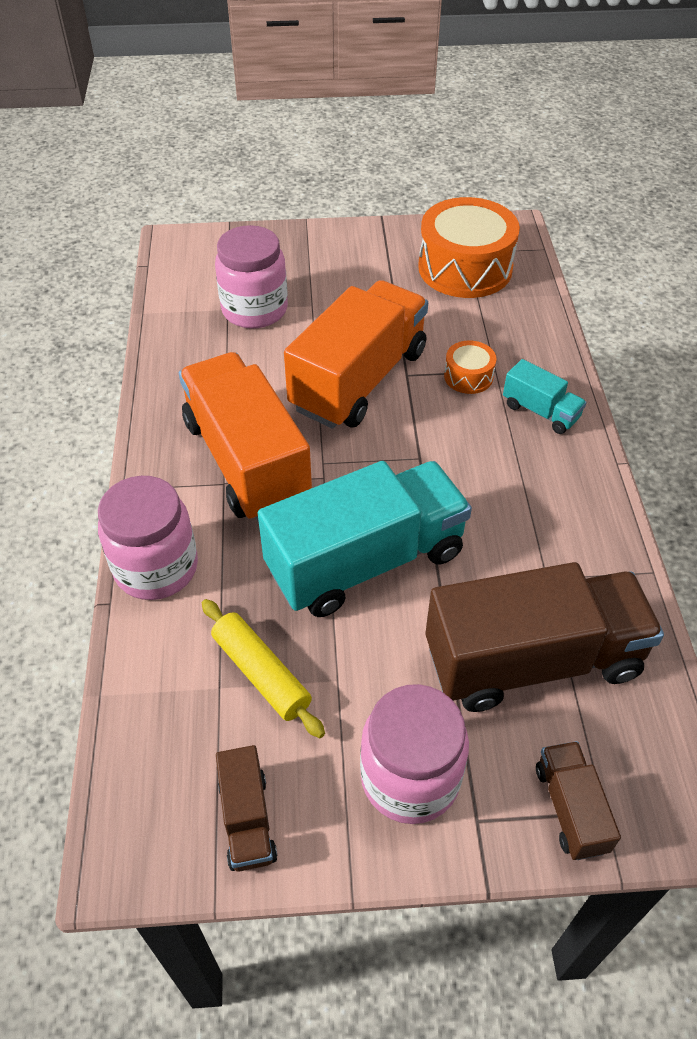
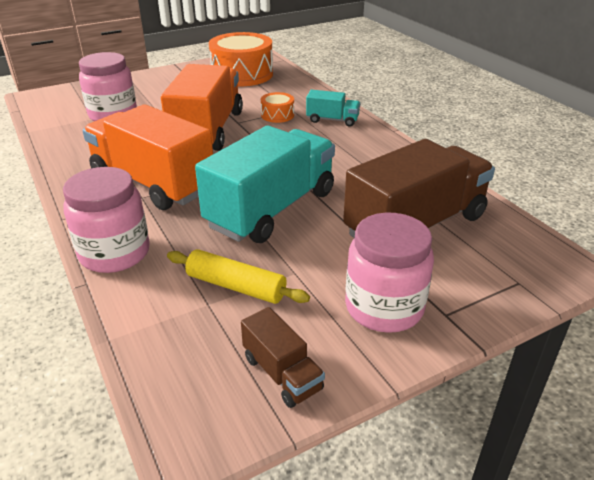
camera: 25 degrees left, 15 degrees down
brown truck [536,741,621,860] -> none

